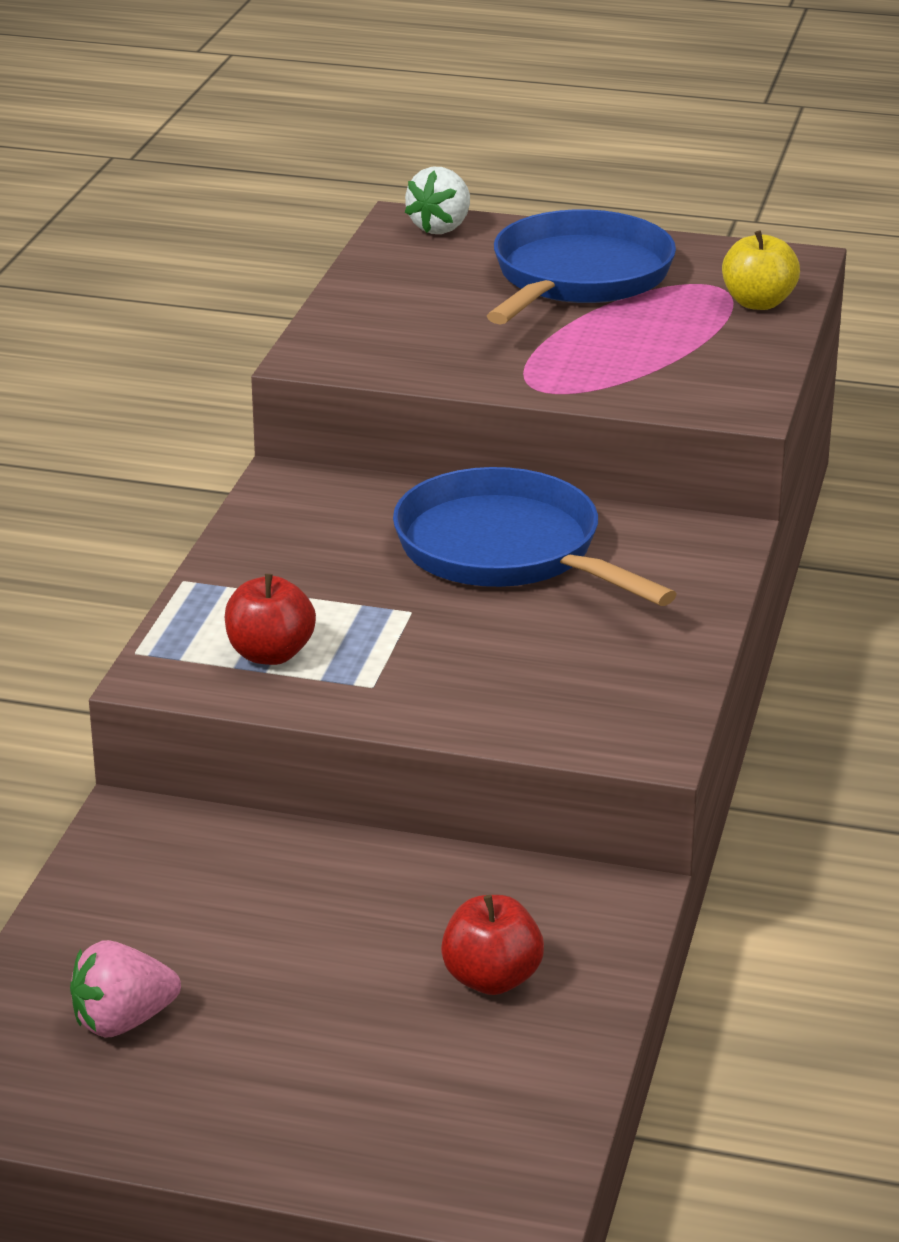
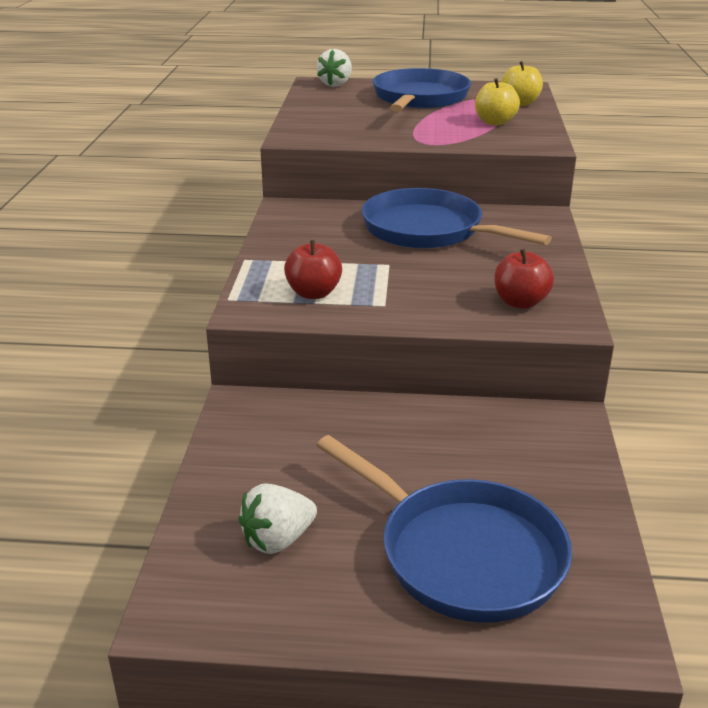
camera: 10 degrees left, 0 degrees up
pink strawberry [70,940,181,1038] -> white strawberry [238,483,317,554]
red apple [441,895,544,995] -> red apple moved to [494,249,554,309]
none -> blue pan [316,435,572,623]
none -> yellow apple [475,78,520,125]

